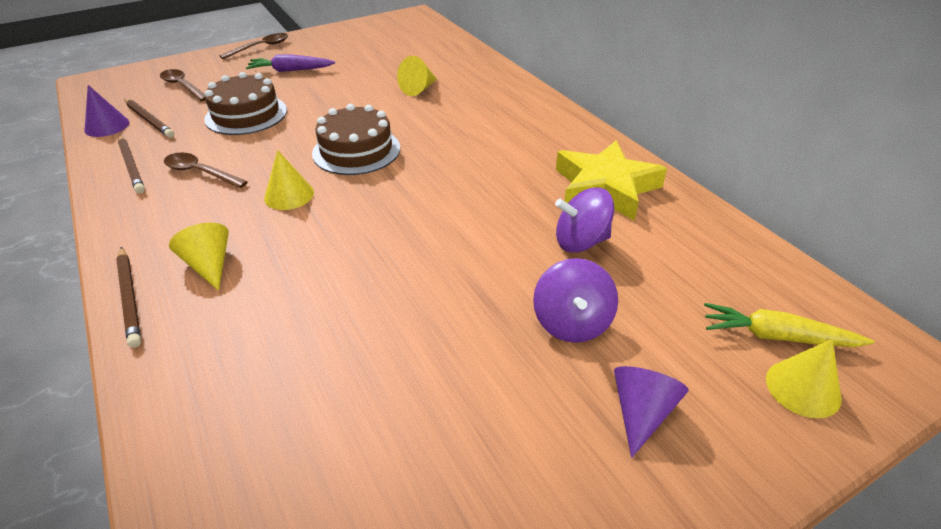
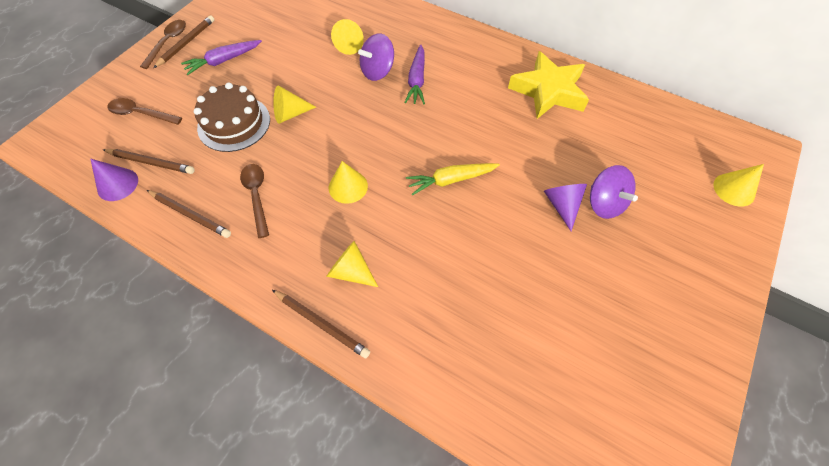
camera: 30 degrees left, 20 degrees up
brown spoon [164,152,248,188] -> brown spoon turned 75 degrees clockwise [240,164,269,238]
brown cake [312,104,400,175] -> none
purple spinning top [555,187,614,253] -> purple spinning top moved to [358,33,394,81]
purple cone [614,366,689,458] -> purple cone moved to [544,184,587,231]
yellow carrot [704,303,875,347] -> yellow carrot moved to [406,163,500,196]
none -> brown pencil [153,15,214,68]
none -> yellow cone [273,85,316,124]
none -> purple carrot [404,45,425,104]

